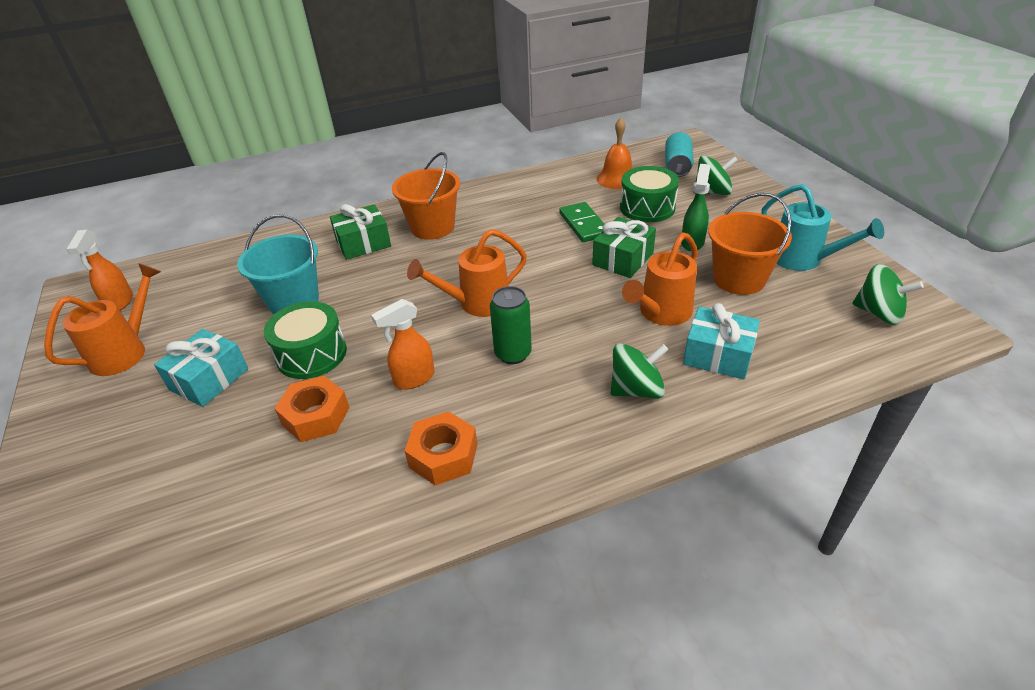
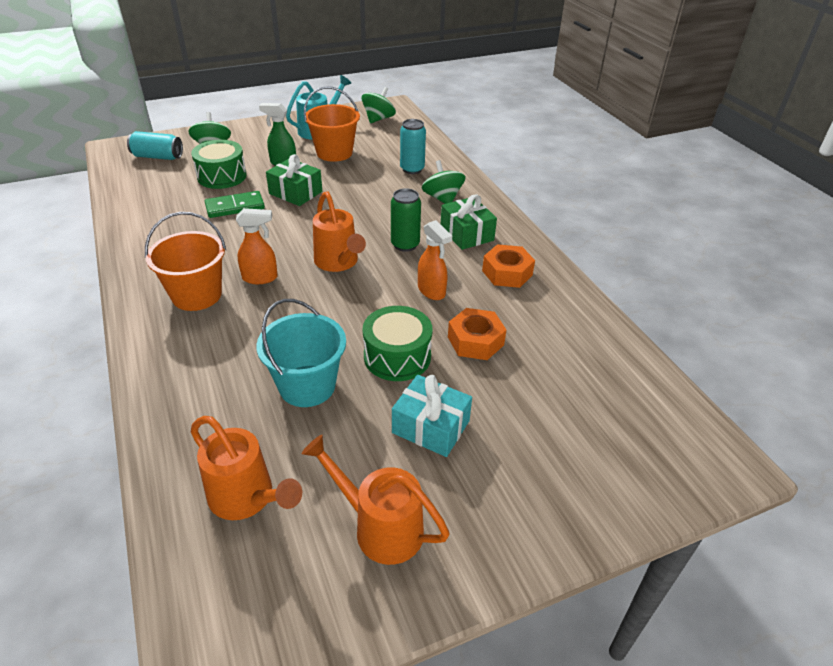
camera: 95 degrees left, 0 degrees up
orange spray bottle [66,230,133,311] -> orange spray bottle moved to [236,208,278,284]
green gift [330,204,391,260] -> green gift moved to [441,194,497,250]
orange bell [597,118,632,189] -> none
orange watering can [622,232,698,326] -> orange watering can moved to [191,416,302,520]
turquoise gift [683,303,760,379] -> turquoise can [400,119,426,174]

